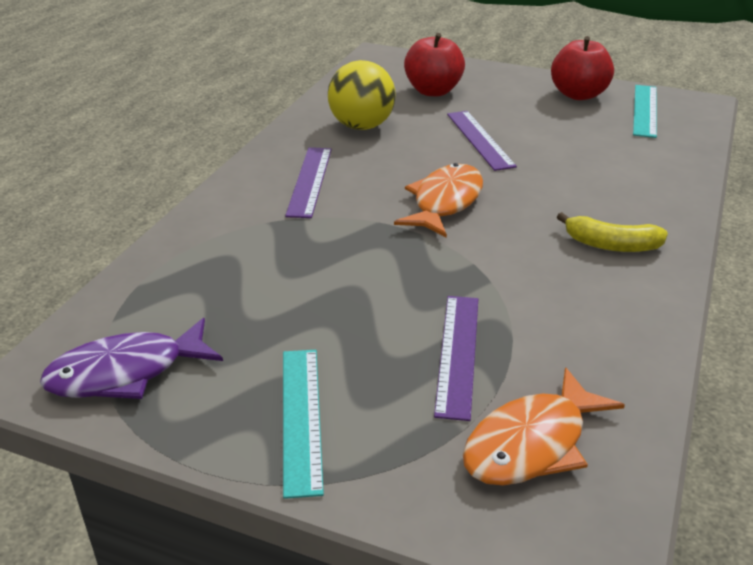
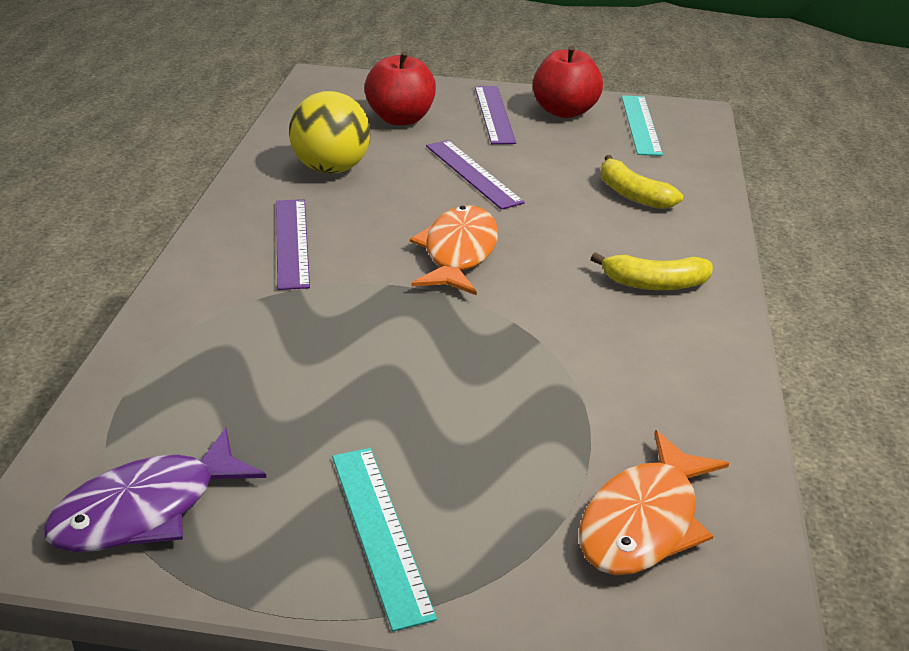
camera: 15 degrees left, 0 degrees up
purple ruler [434,296,478,421] -> purple ruler moved to [475,86,516,144]
none -> yellow banana [601,155,683,209]

